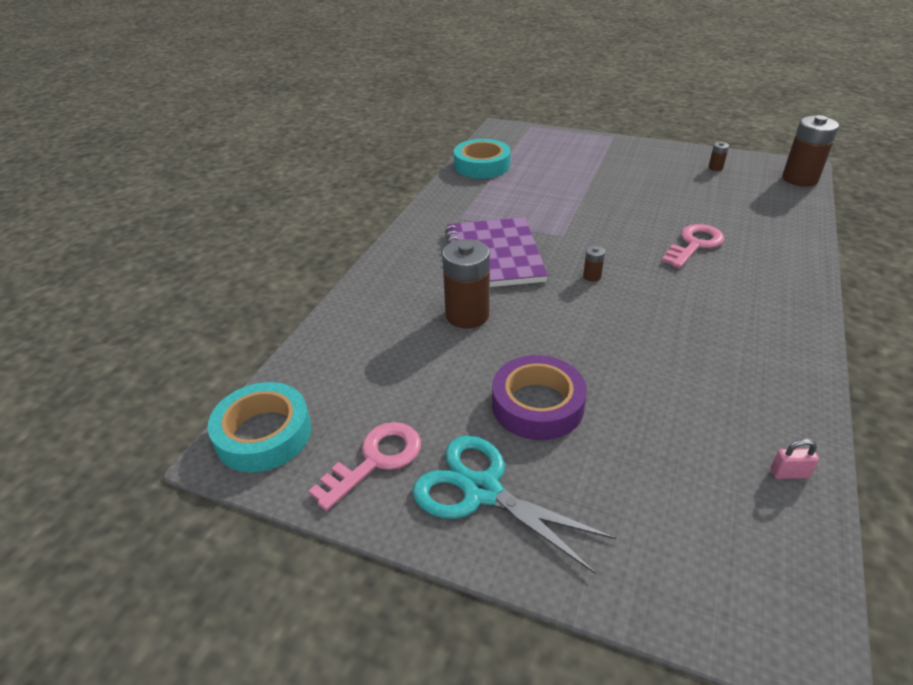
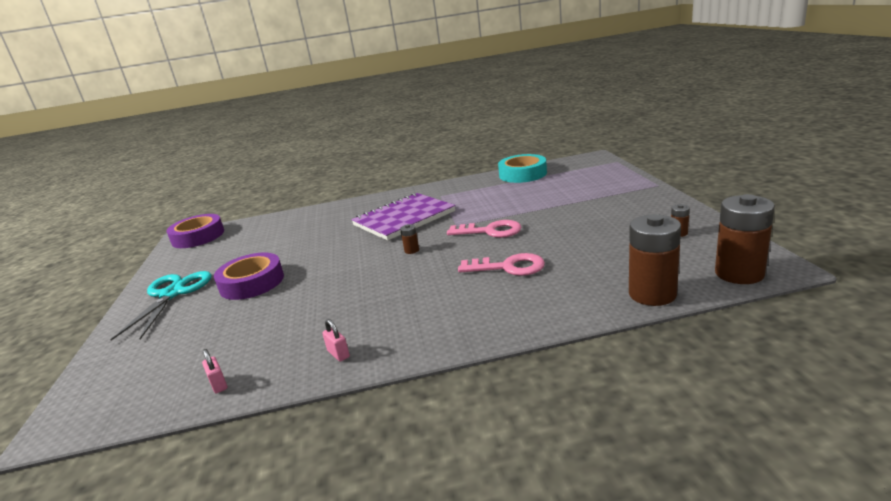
camera: 60 degrees right, 15 degrees down
turquoise tape [208,382,311,472] -> purple tape [166,214,224,248]
pink key [309,422,421,511] -> pink key moved to [447,220,522,238]
brown battery [442,239,490,329] -> brown battery moved to [629,214,681,306]
none -> pink padlock [322,319,350,362]

